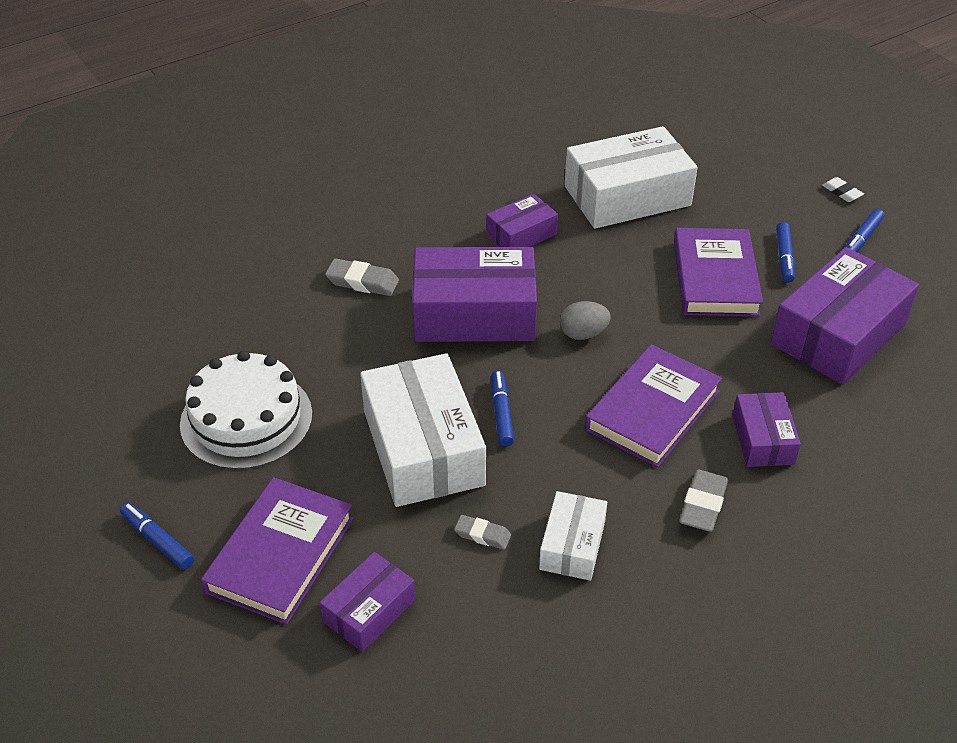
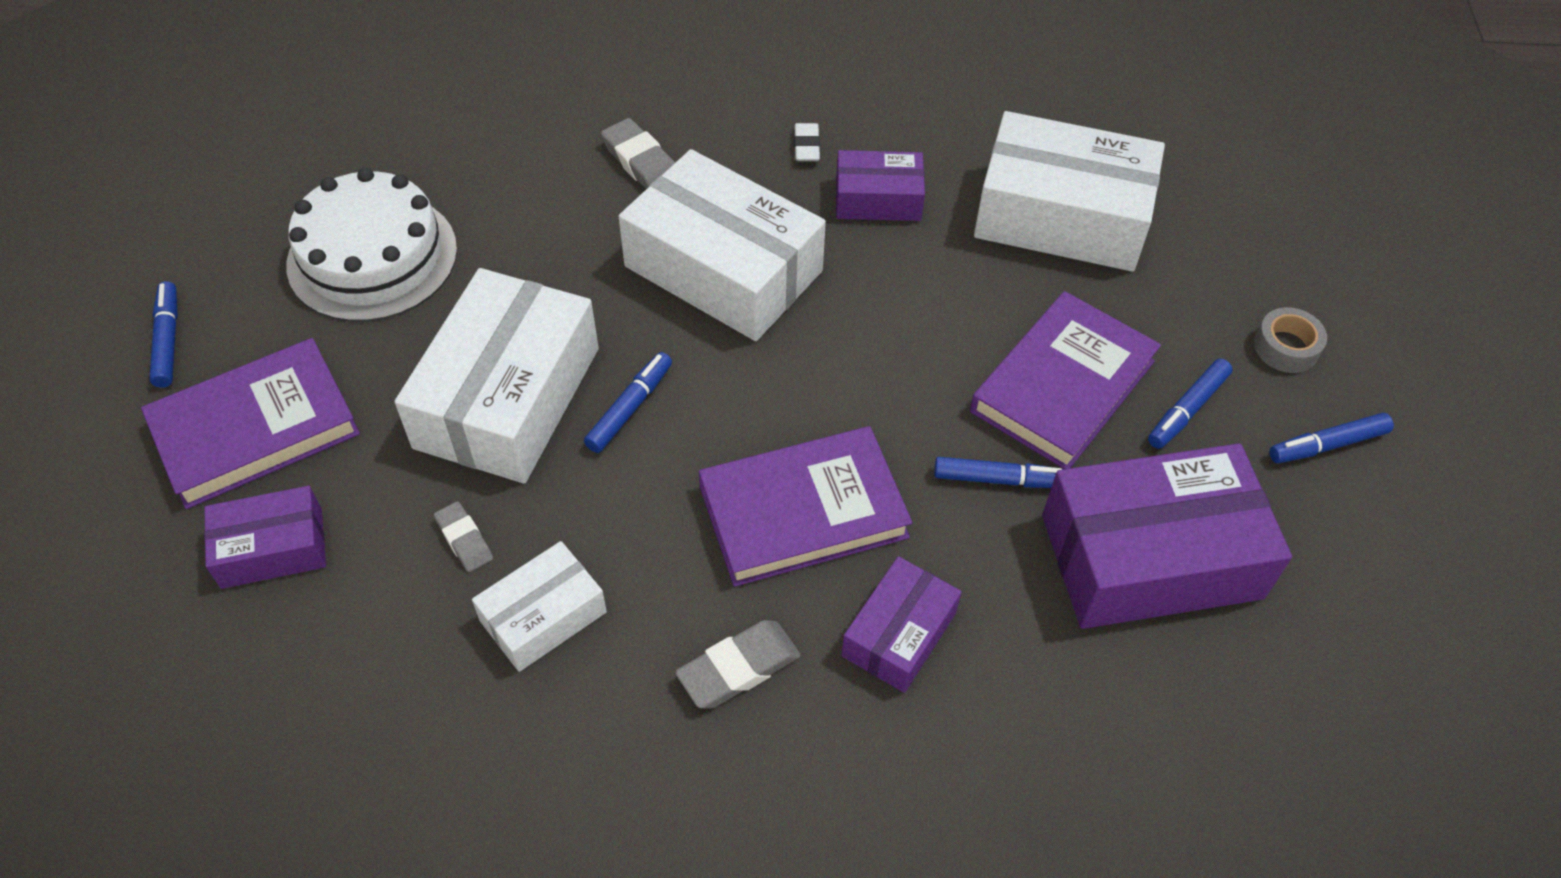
camera: 35 degrees right, 10 degrees up
purple box [412,247,537,342] -> white box [618,149,826,341]
grey egg [560,301,611,340] -> none
white eraser [822,177,864,202] -> white eraser moved to [794,123,820,161]
none -> blue marker [934,457,1062,488]
none -> grey tape [1254,307,1327,373]

